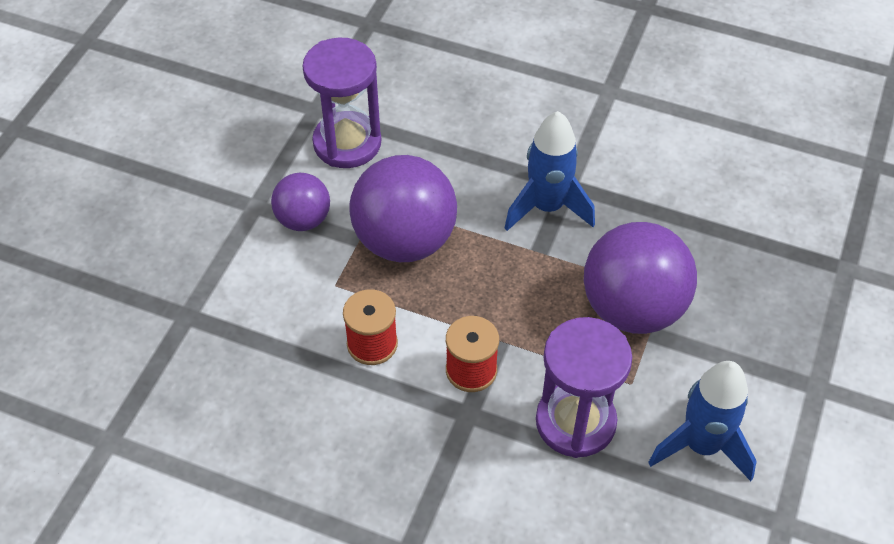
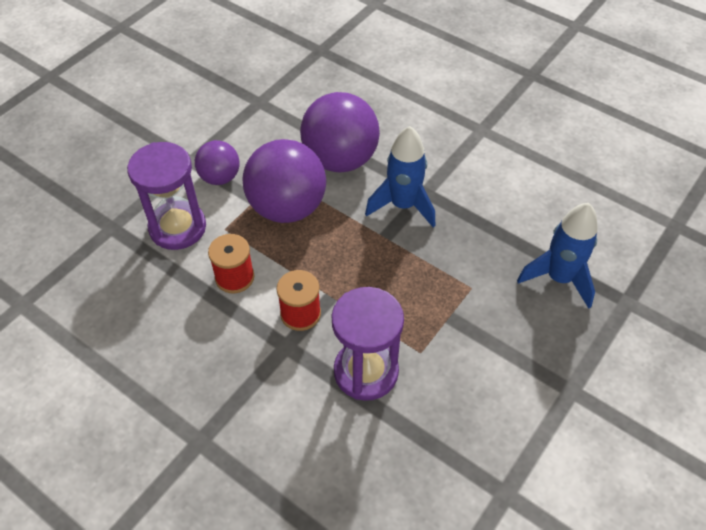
camera: 15 degrees right, 0 degrees up
purple hourglass [302,38,381,168] -> purple hourglass moved to [127,142,206,250]
purple ball [584,222,697,334] -> purple ball moved to [300,92,380,172]
blue rocket [648,361,757,481] -> blue rocket moved to [517,203,598,308]

